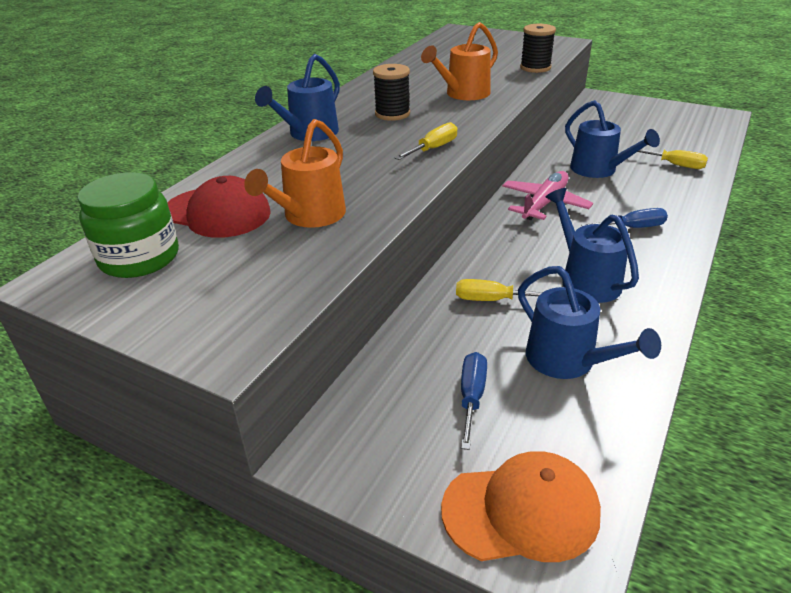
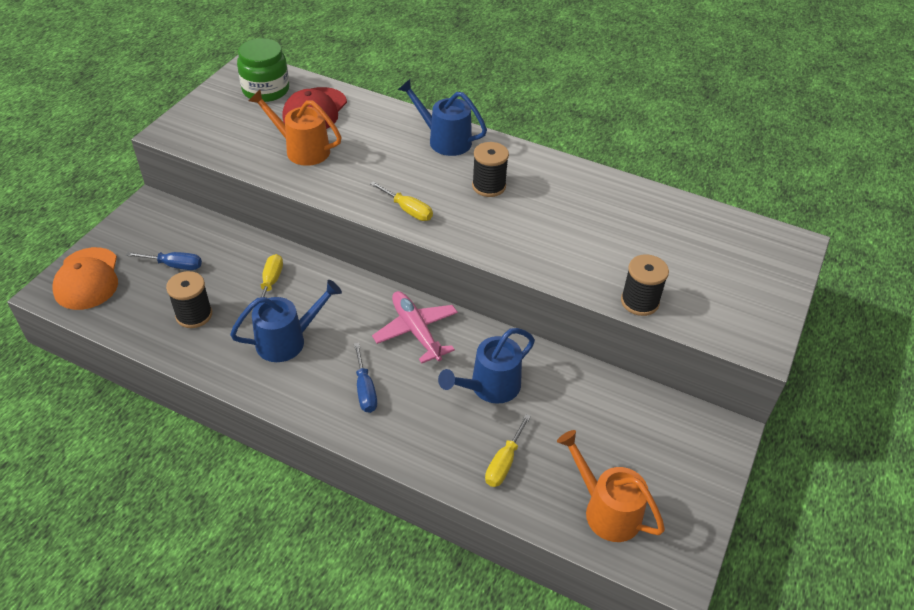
camera: 85 degrees right, 10 degrees up
orange watering can [421,22,498,100] -> orange watering can moved to [557,430,665,542]
pink plane [502,171,593,220] -> pink plane turned 150 degrees counterclockwise [372,291,458,364]
blue watering can [518,266,661,379] -> black spool [166,271,212,328]

